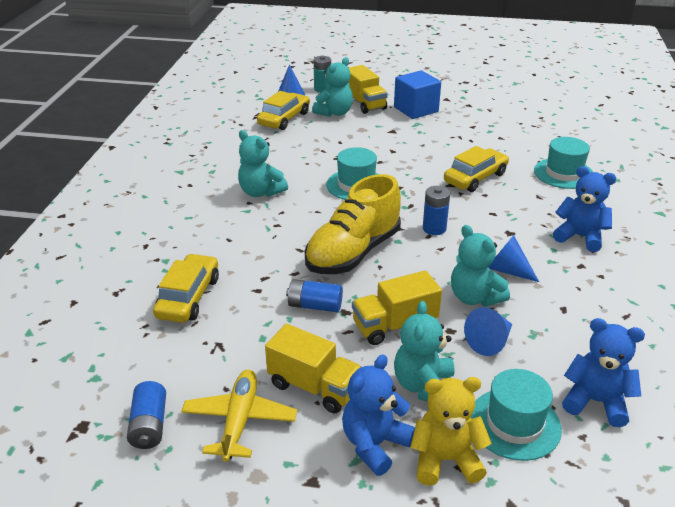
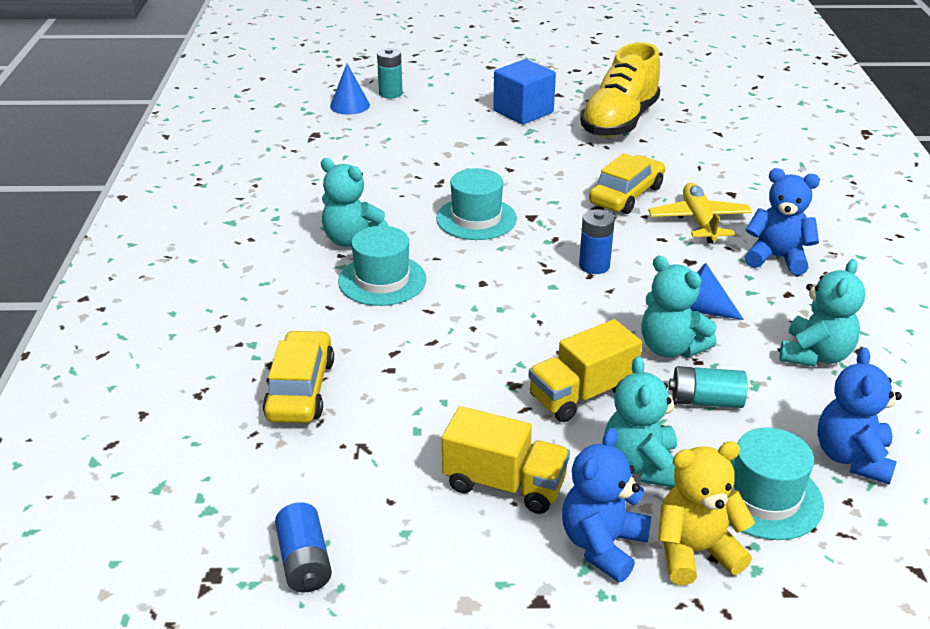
camera: 10 degrees left, 0 degrees up
yellow plane [181,370,297,462] -> yellow plane moved to [648,183,752,243]
yellow car [257,91,310,130] -> none
blue battery [286,279,343,312] -> none
yellow shoe [305,174,401,274] -> yellow shoe moved to [580,42,660,137]
turquoise teddy bear [312,57,353,117] -> turquoise teddy bear moved to [779,259,865,367]
yellow truck [349,65,388,114] -> none
blue cone [464,307,512,356] -> turquoise battery [669,366,747,408]
turquoise hat [534,137,593,189] -> turquoise hat moved to [338,226,426,306]
blue teddy bear [562,318,645,427] -> blue teddy bear turned 90 degrees counterclockwise [817,347,902,485]

